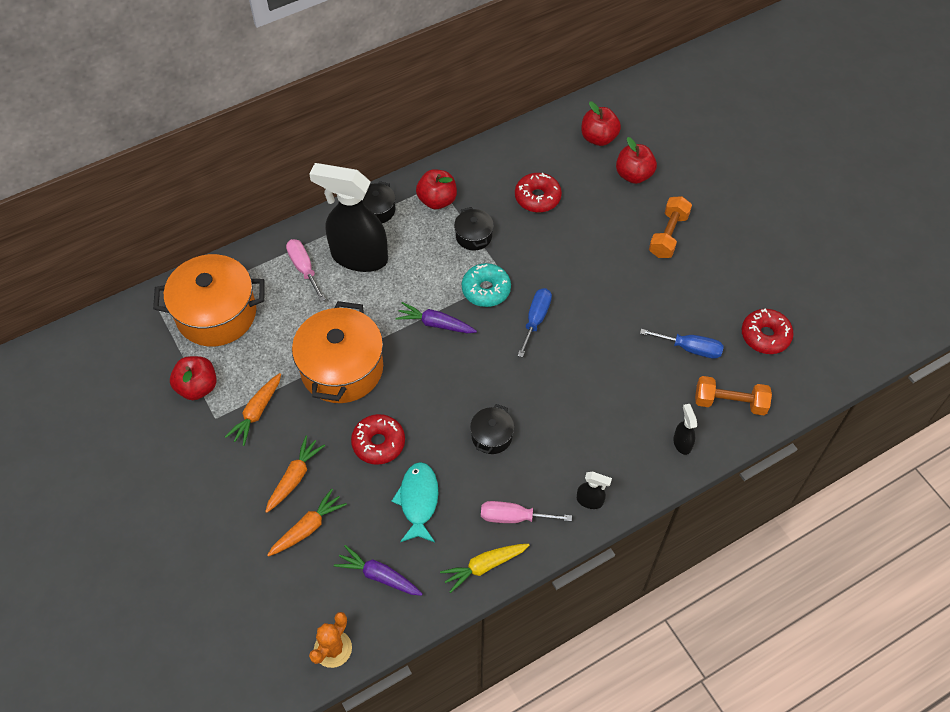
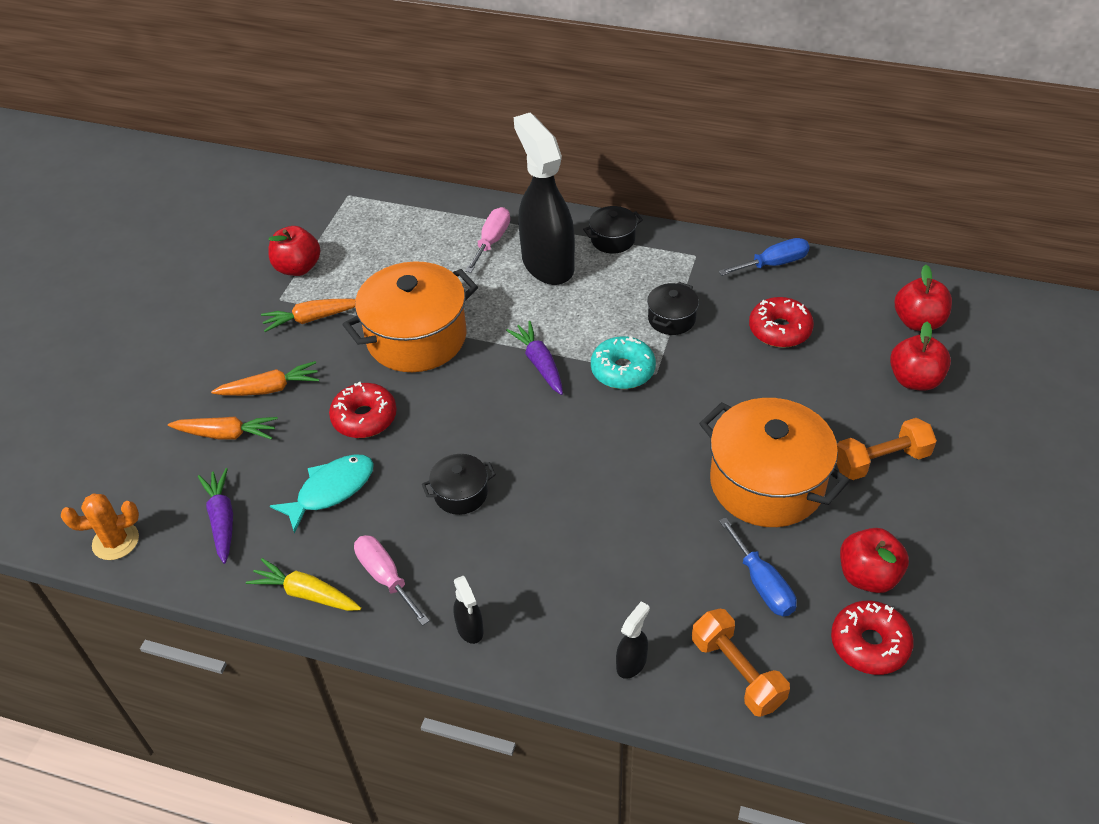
camera: 50 degrees right, 10 degrees down
orange pot [153,254,265,347] -> orange pot moved to [699,398,850,527]
red apple [416,169,457,209] -> red apple moved to [840,528,909,593]
blue screwdriver [517,288,552,358] -> blue screwdriver moved to [719,238,810,276]

